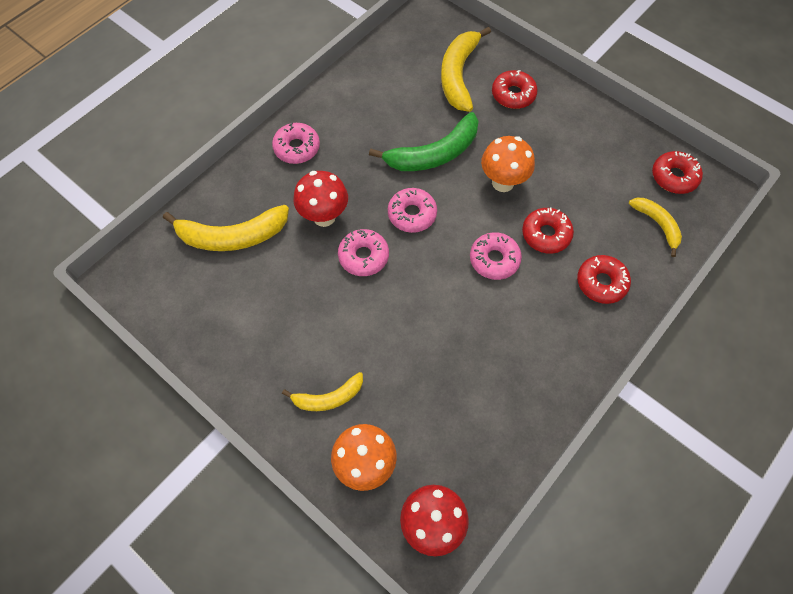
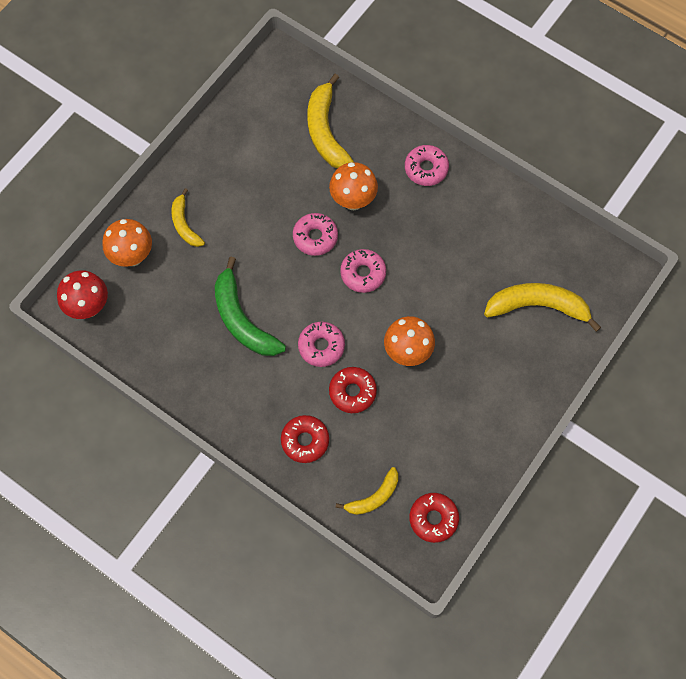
camera: 85 degrees right, 5 degrees up
red mushroom [293,171,348,227] -> orange mushroom [329,162,378,210]
green banana [369,112,478,171] -> green banana moved to [215,256,286,356]
red donut [492,70,538,109] -> none

